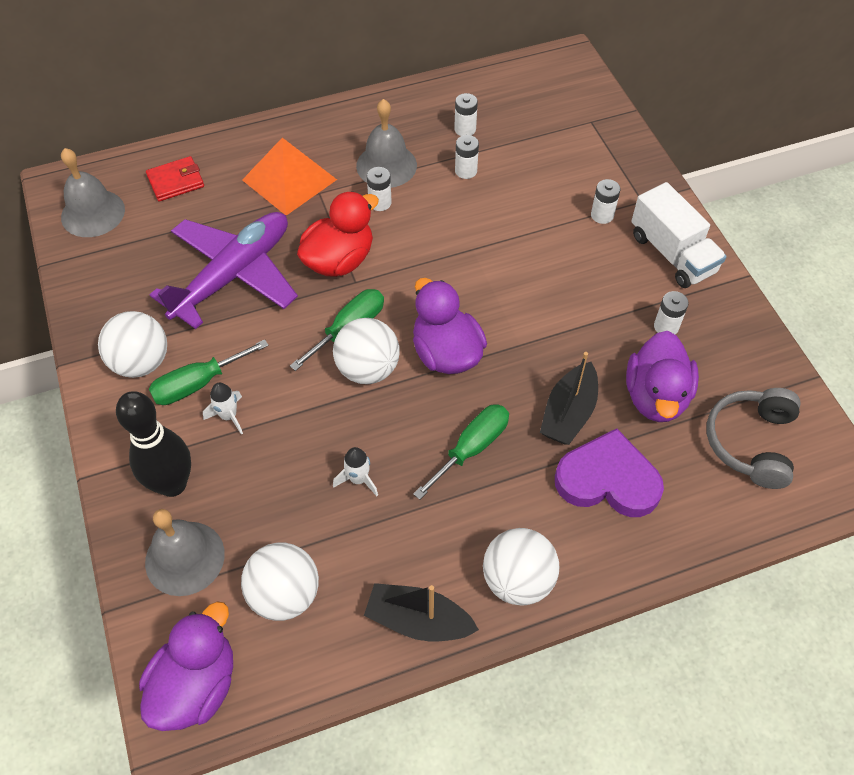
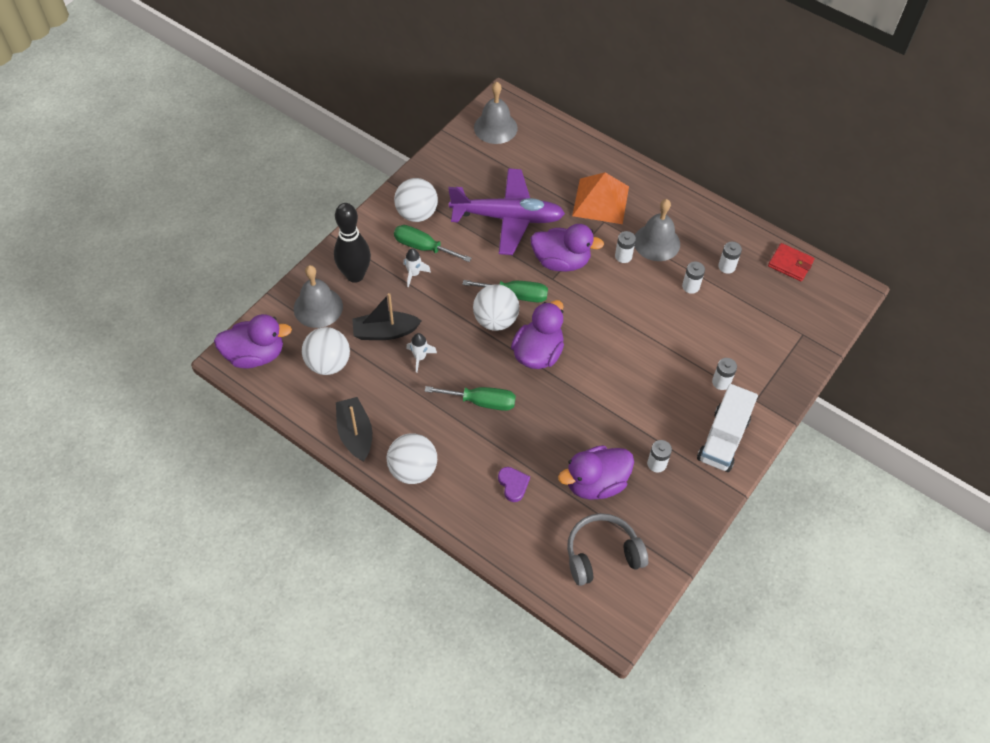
camera: 55 degrees right, 0 degrees up
red wallet [146,156,204,202] -> red wallet moved to [768,243,814,282]
red duck [297,191,379,277] -> purple duck [531,224,604,272]
black boat [540,352,598,445] -> black boat moved to [352,293,422,340]
purple heart [555,428,664,517] -> purple heart [498,467,530,502], size x0.49

